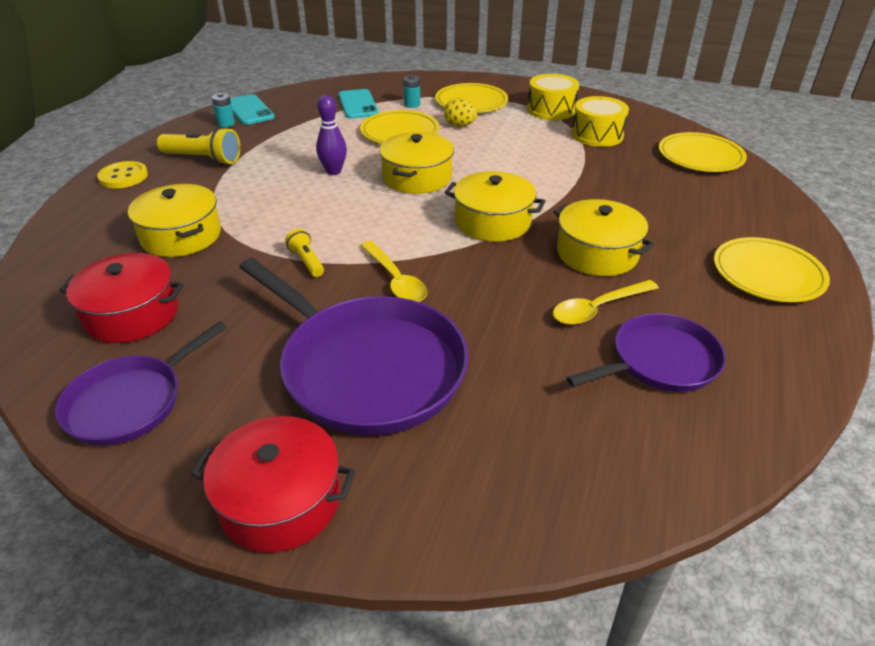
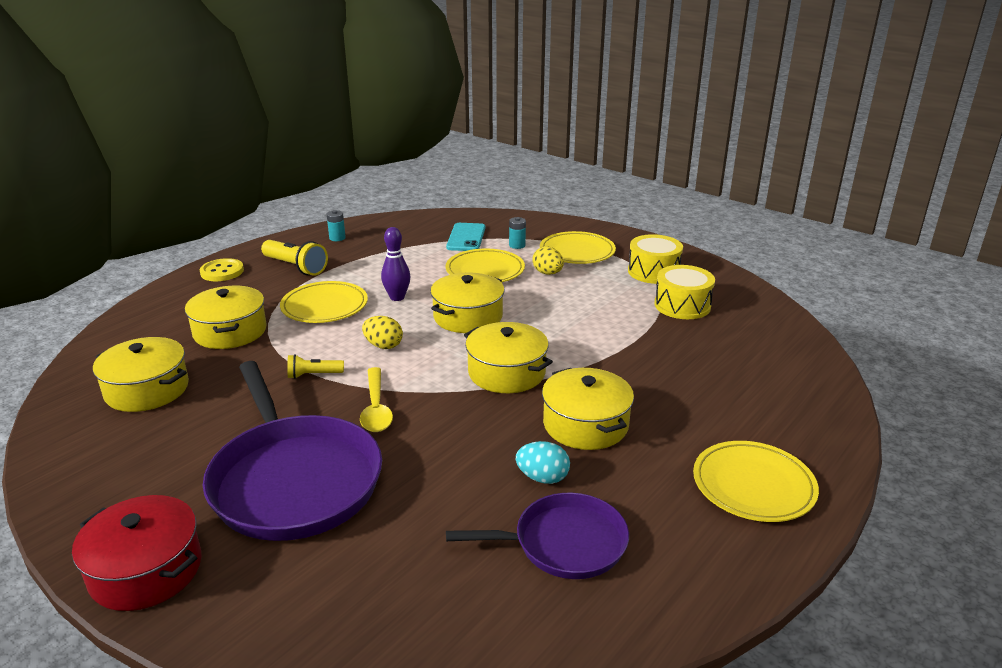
camera: 20 degrees right, 10 degrees down
purple pan [55,321,227,446] -> none
red pot [59,253,184,343] -> yellow pot [93,337,189,412]
turquoise phone [230,94,275,125] -> none
yellow flashlight [285,229,324,277] -> yellow flashlight turned 90 degrees counterclockwise [287,354,344,379]
yellow spoon [553,280,659,325] -> turquoise egg [516,441,570,484]
yellow plate [659,132,747,172] -> yellow plate moved to [280,281,368,323]
none -> yellow egg [362,316,403,349]

